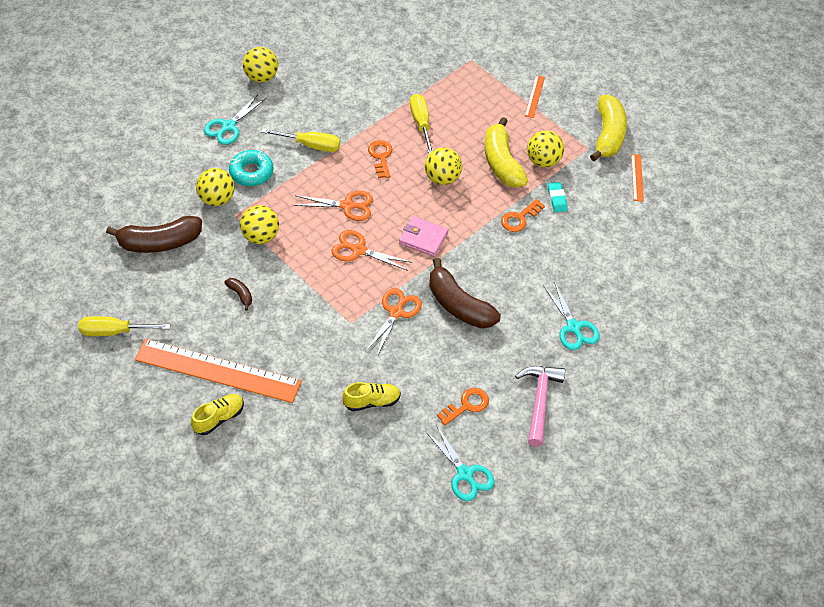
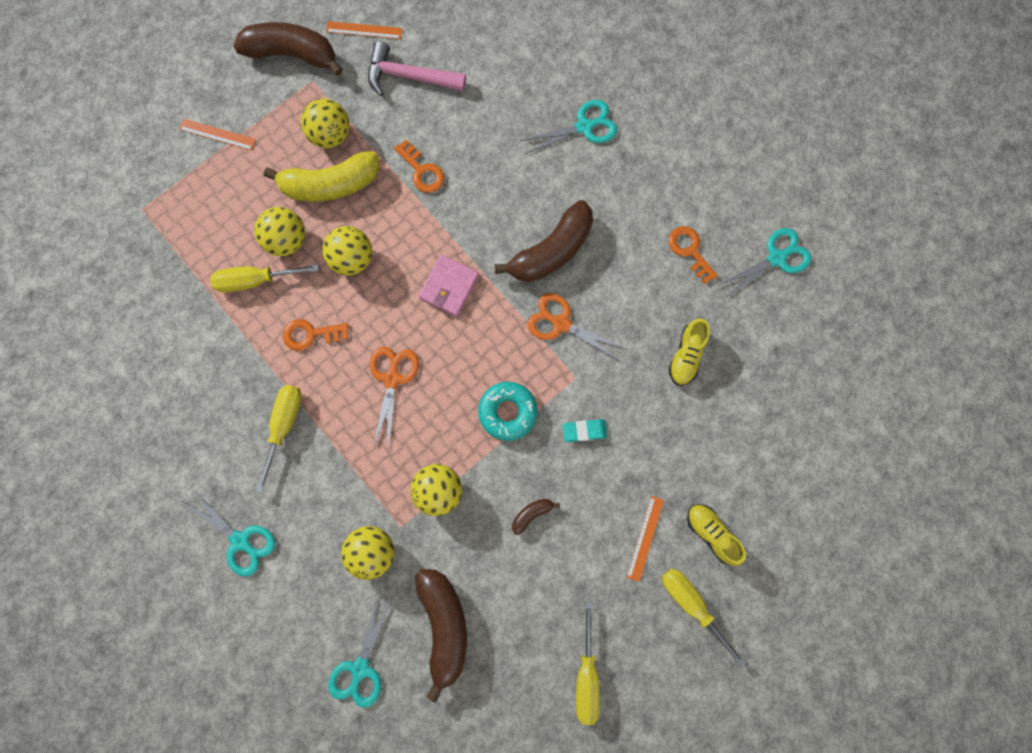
camera: 85 degrees left, 25 degrees up
orange ruler [135,339,302,403] -> orange ruler [626,496,664,582], size x0.41
turquoise donut [229,150,273,186] -> turquoise donut moved to [478,382,538,441]
yellow ball [243,47,278,83] -> yellow ball moved to [254,207,305,256]
orange scissors [332,230,412,271] -> none
yellow shoe [342,382,401,411] -> yellow shoe turned 150 degrees counterclockwise [669,318,710,386]
pink hammer [515,366,565,447] -> pink hammer moved to [368,41,466,96]
turquoise eraser [548,182,568,212] -> turquoise eraser moved to [563,419,608,442]
yellow banana [590,95,627,161] -> brown banana [233,22,343,76]
none -> turquoise scissors [328,595,391,708]
none -> yellow screwdriver [662,568,746,667]

